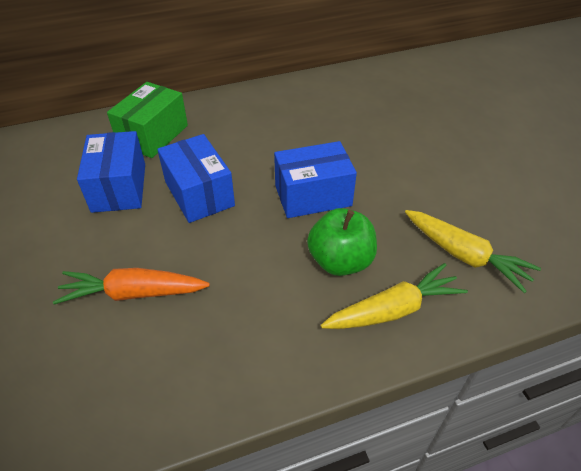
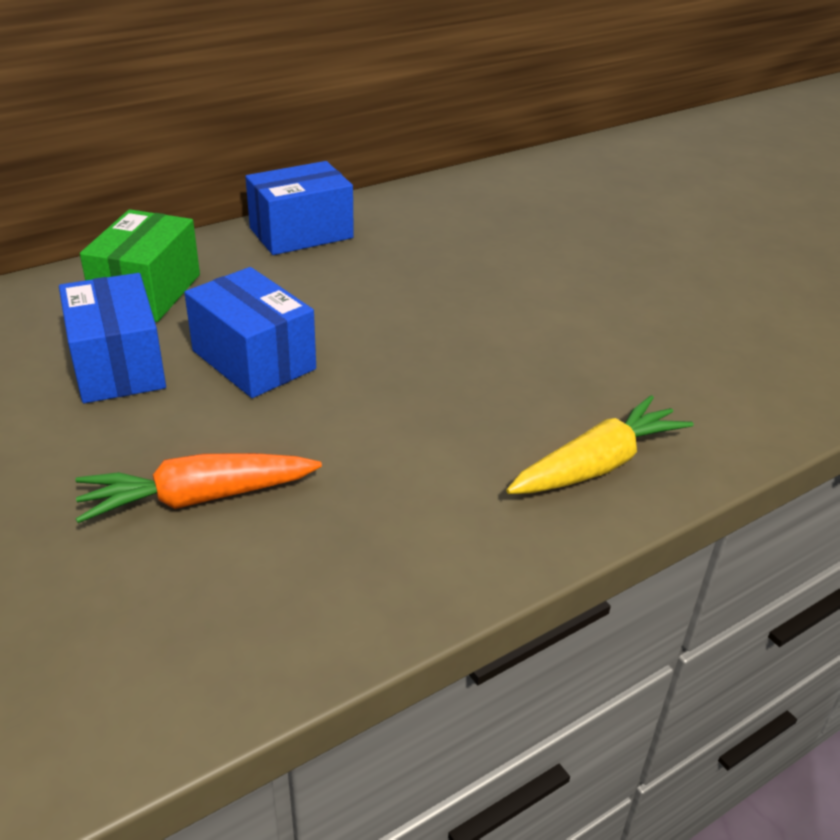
camera: 15 degrees left, 10 degrees down
blue box [274,141,357,218] -> blue box moved to [245,161,354,255]
green apple [307,208,377,276] -> none
yellow carrot [405,210,541,293] -> none

